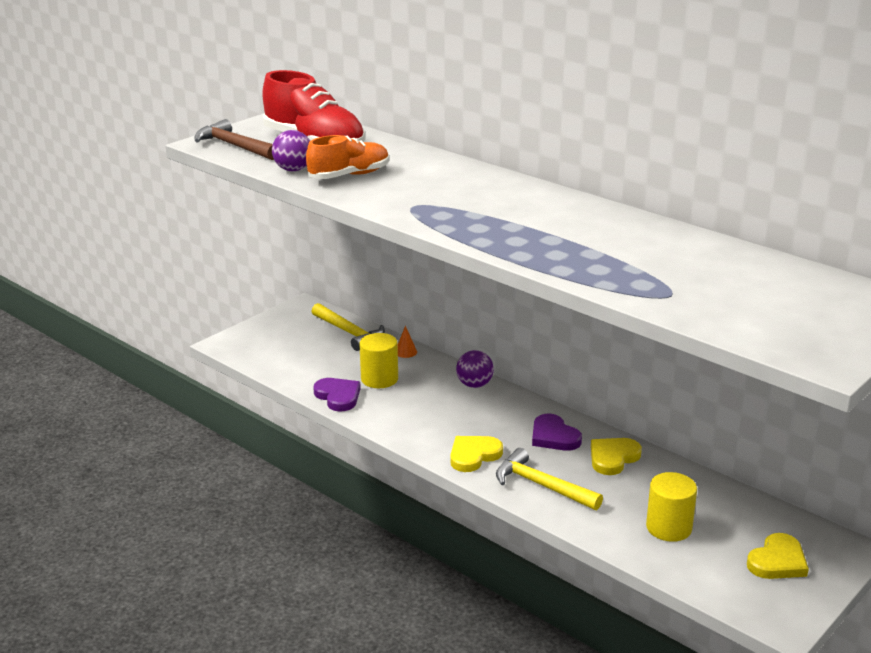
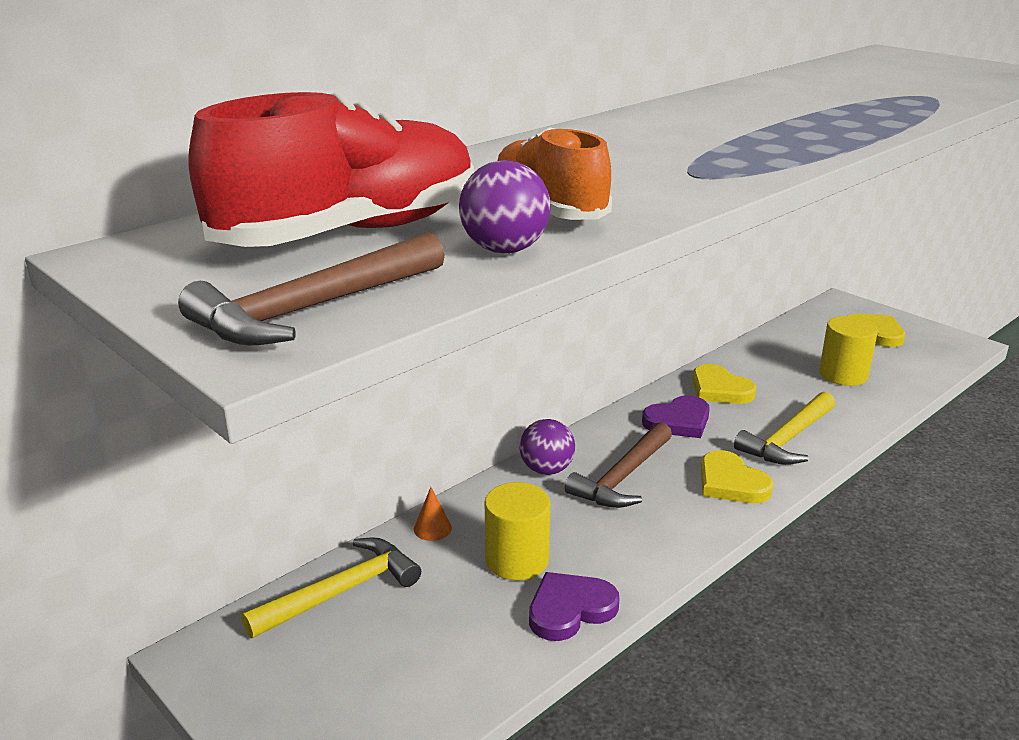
camera: 85 degrees left, 0 degrees up
none -> brown hammer [565,422,672,508]

